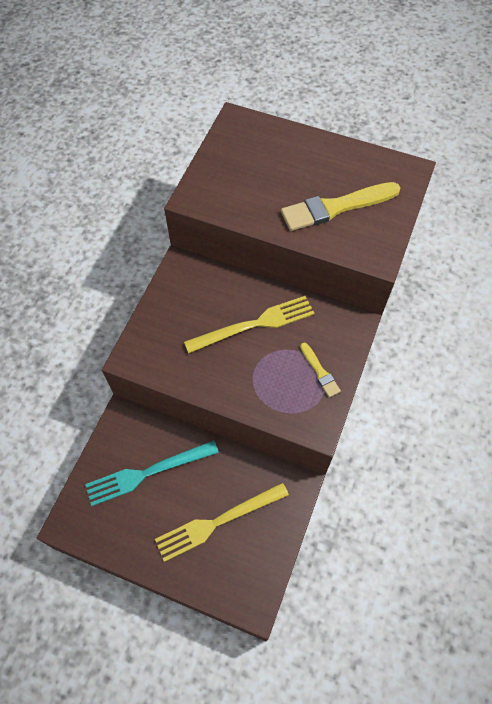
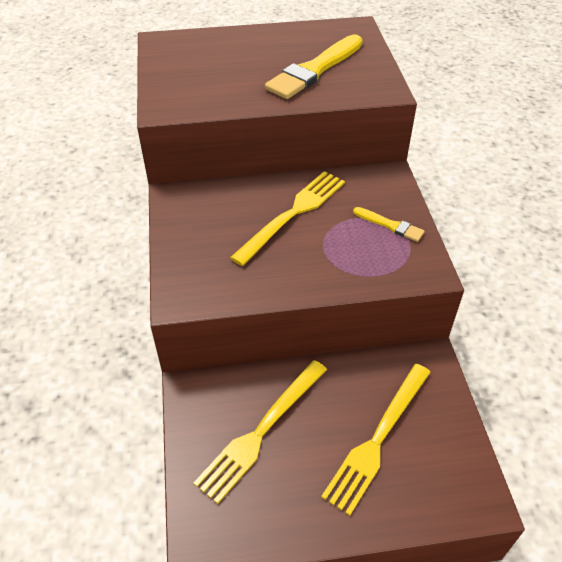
camera: 30 degrees left, 15 degrees down
turquoise fork [85,440,219,506] -> yellow fork [193,360,327,504]

